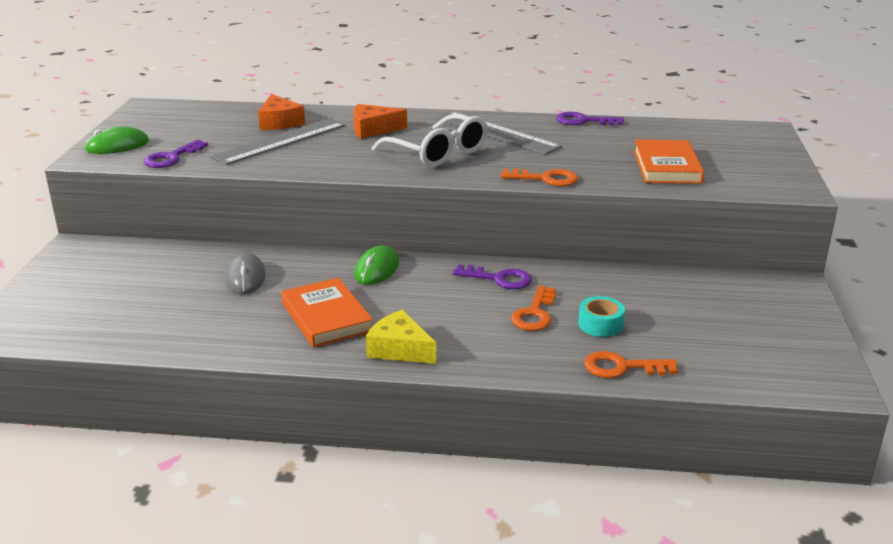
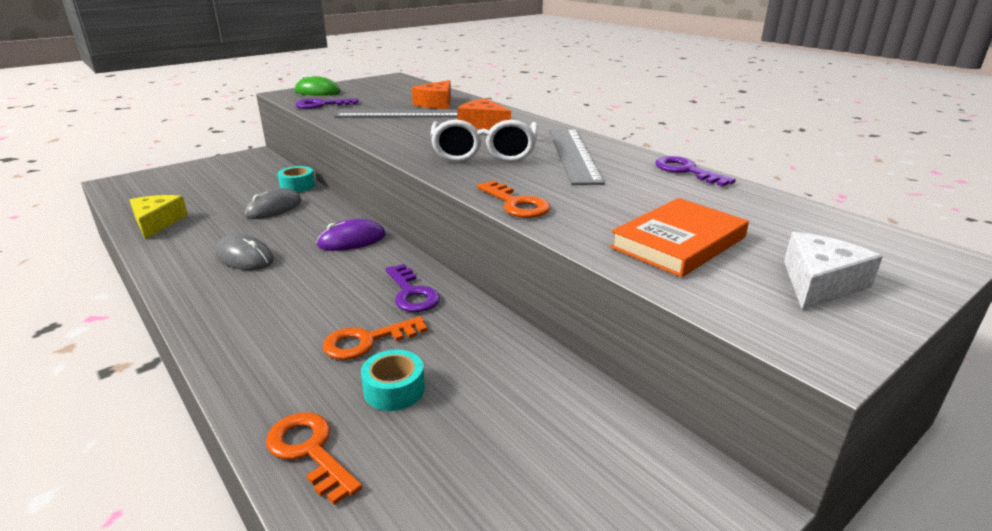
camera: 45 degrees right, 0 degrees up
orange book [281,278,373,348] -> grey mouse [215,234,274,270]
green mouse [354,245,399,285] -> purple mouse [316,219,386,251]
yellow cheese [366,310,436,364] -> yellow cheese moved to [130,195,188,239]
none -> turquoise tape [278,166,315,192]
none -> white cheese [784,232,883,310]

